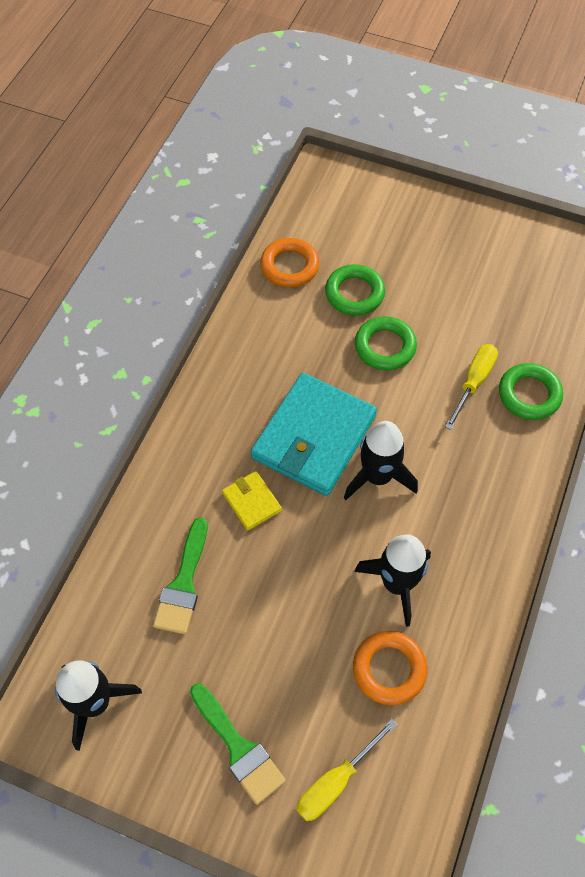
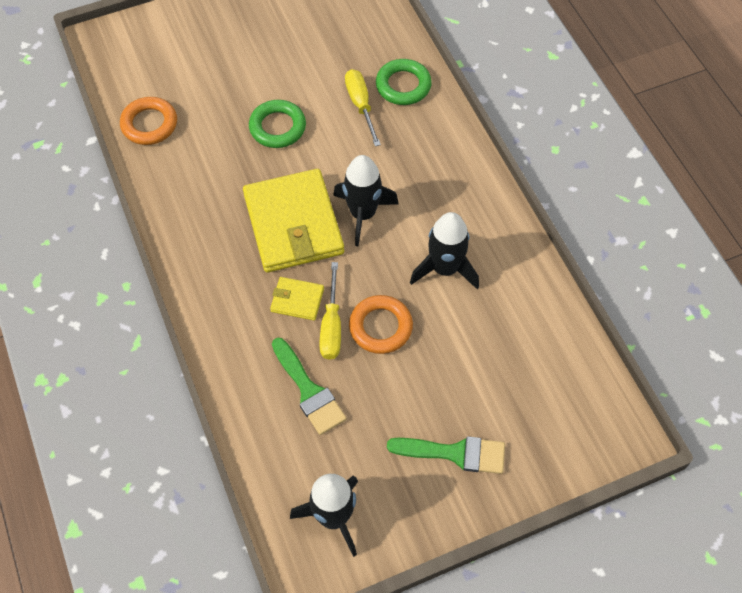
camera: 45 degrees left, 0 degrees up
turquoise wallet [251,373,377,496] -> yellow wallet [243,169,344,272]
yellow screwdriver [296,719,398,821] -> yellow screwdriver moved to [320,262,341,360]
green ring [325,264,385,315] -> none
orange ring [353,631,427,705] -> orange ring moved to [349,295,413,354]

